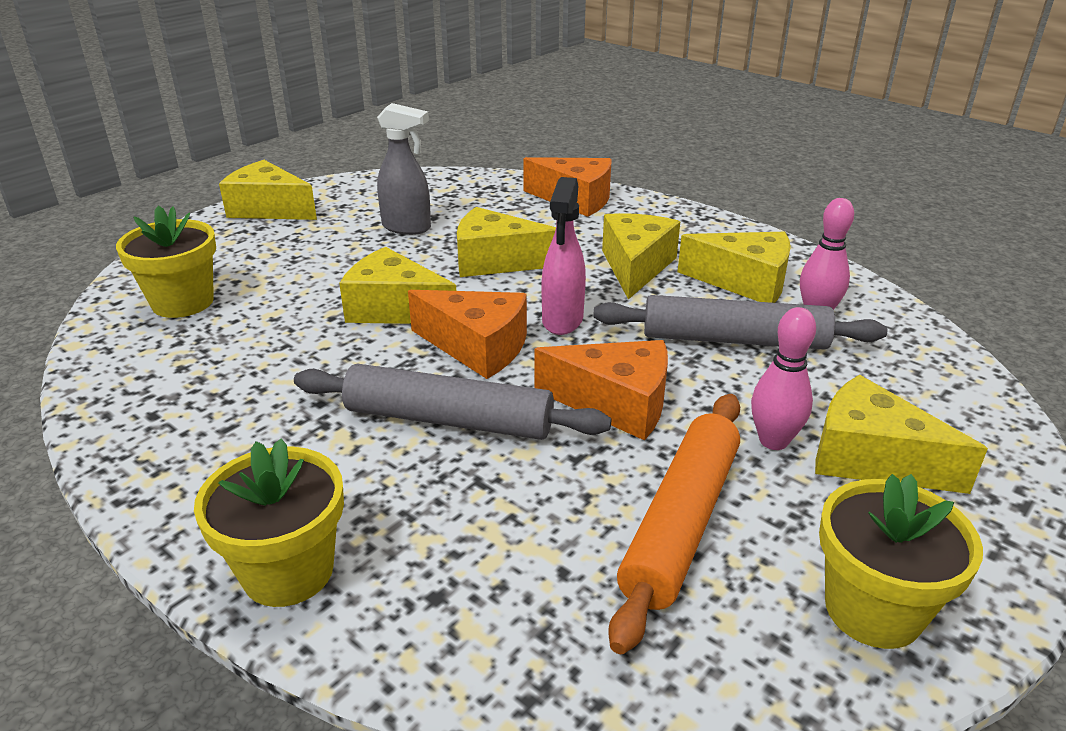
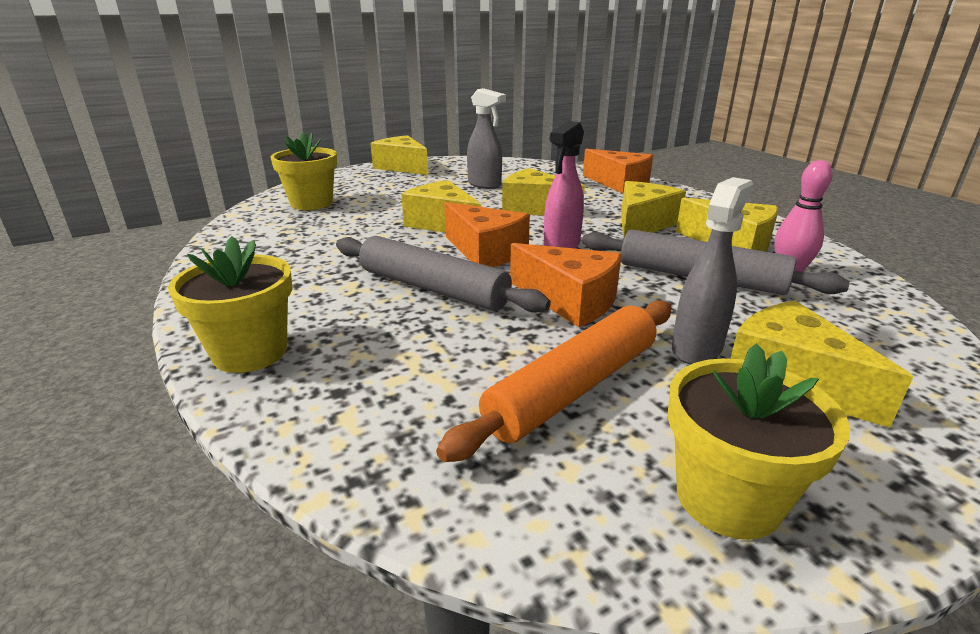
camera: 20 degrees right, 5 degrees down
pink bowling pin [751,307,816,450] -> grey spray bottle [672,177,753,364]

